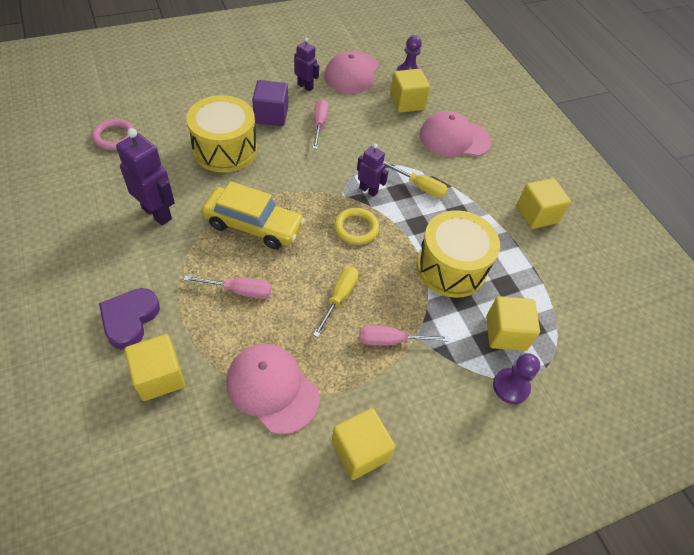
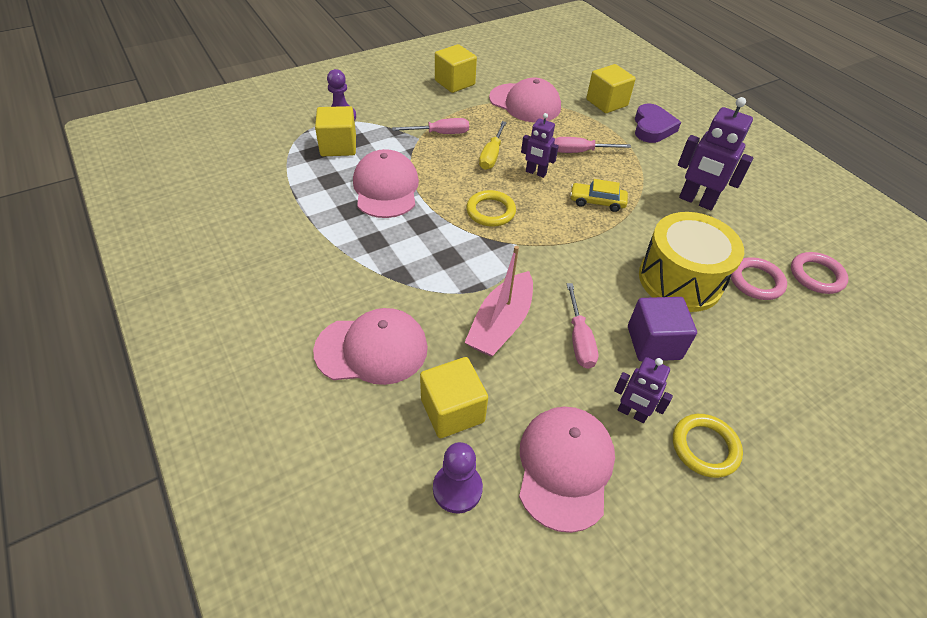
camera: 175 degrees right, 5 degrees down
yellow car [201,181,305,249] -> yellow car [570,179,628,212], size x0.54
purple robot [357,144,389,197] -> purple robot moved to [521,113,559,178]
yellow screwdriver [383,162,448,198] -> none
yellow drum [417,210,500,298] -> pink cap [353,149,419,218]
yellow cube [516,178,571,229] -> none
none -> pink boat [464,246,533,357]
none -> yellow ring [673,414,743,478]
none -> pink ring [731,257,787,300]

